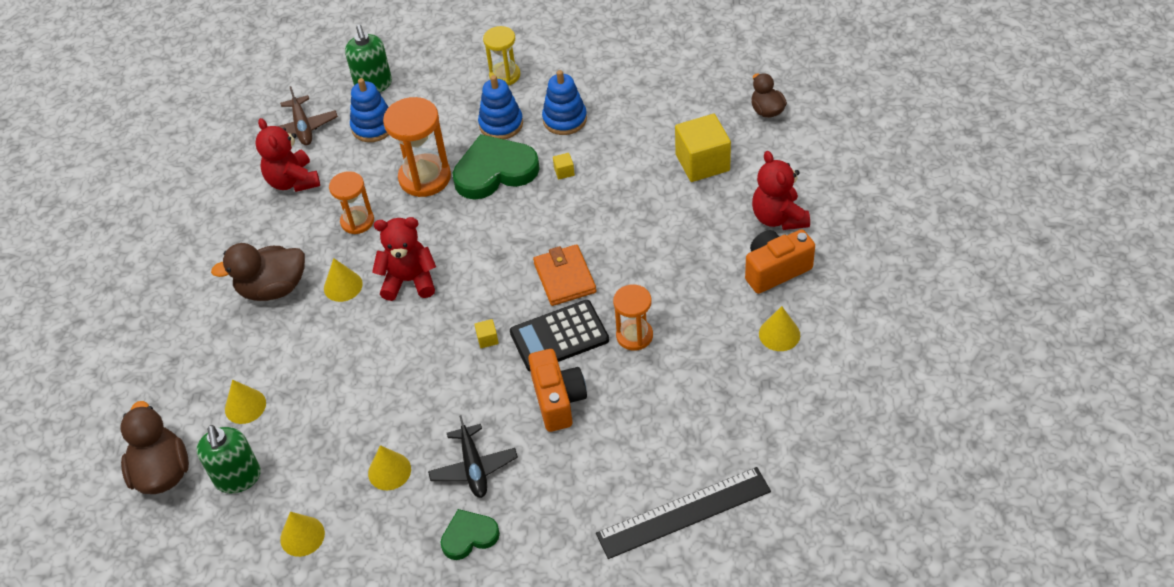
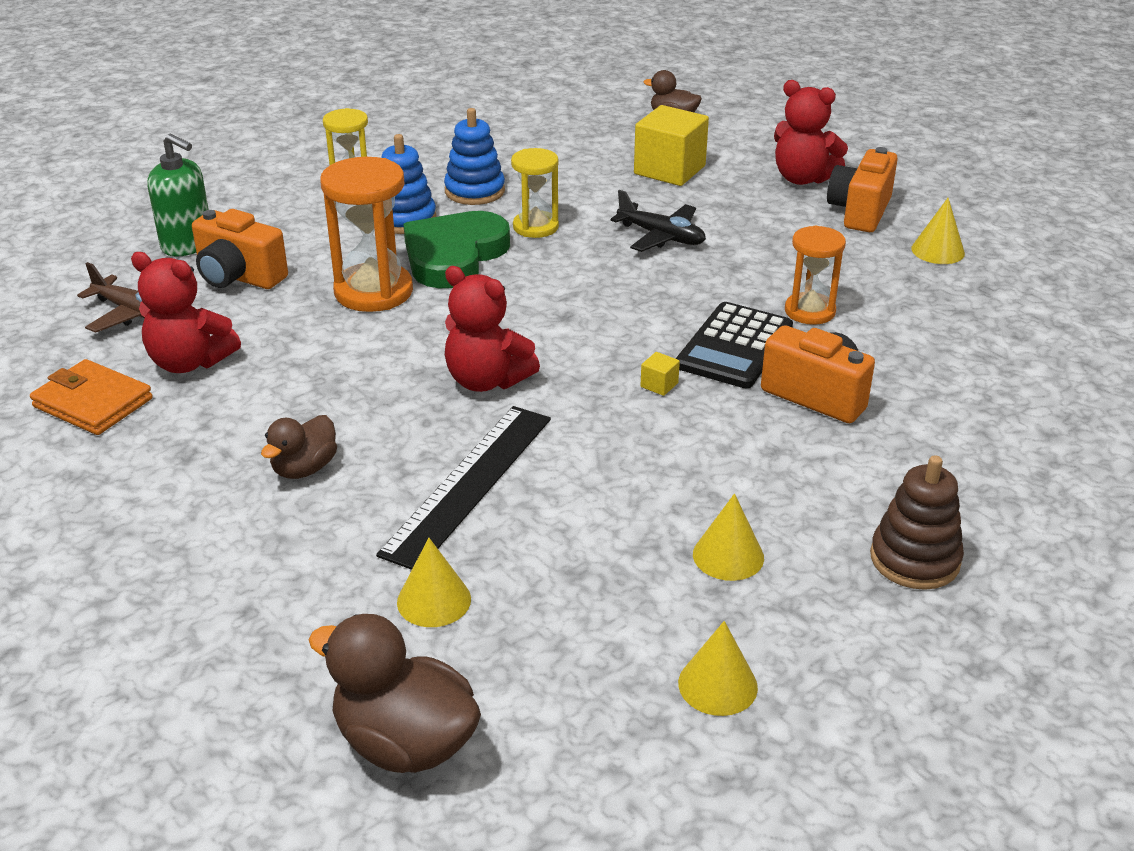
camera: 45 degrees left, 15 degrees down
green soap dispenser [197,425,261,493] -> none
brown duck [211,243,305,301] -> brown duck [261,415,337,479], size x0.61
yellow cone [324,258,363,302] -> none
orange hourglass [329,171,374,234] -> none
blue stacking toy [350,78,389,142] -> orange camera [192,209,288,289]
red teddy bear [372,217,436,301] -> red teddy bear turned 105 degrees counterclockwise [445,266,540,392]
black plane [428,415,518,498] -> black plane moved to [610,190,706,252]
green heart [441,509,500,560] -> brown stacking toy [870,455,964,590]
orange wallet [533,244,596,306] -> orange wallet moved to [30,359,153,435]
yellow cube [553,153,575,180] -> yellow hourglass [511,148,559,238]
black ruler [596,467,771,559] -> black ruler moved to [376,406,551,570]

